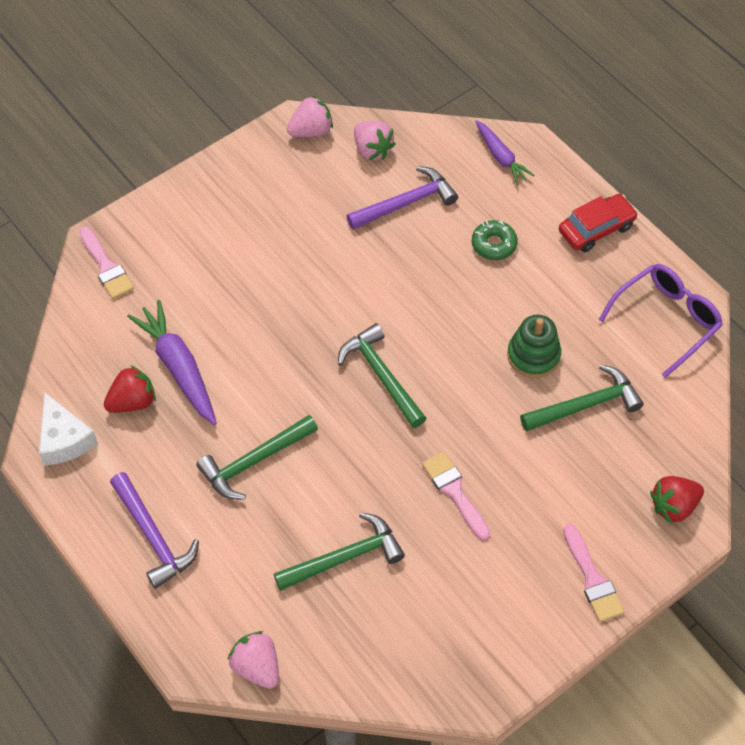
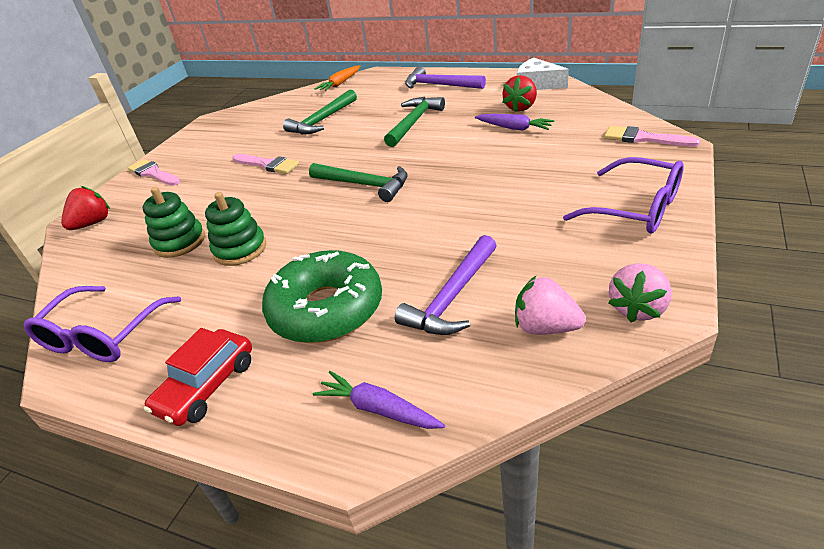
camera: 155 degrees right, 20 degrees down
purple carrot [127,300,217,425] -> purple carrot [475,114,554,131], size x0.62
pink strawberry [227,631,279,689] -> orange carrot [315,65,360,91]
green donut [472,220,518,260] -> green donut [262,250,382,343], size x2.06
green hammer [520,365,644,432] -> green stacking toy [143,187,205,258]
none -> purple glasses [563,157,684,233]

